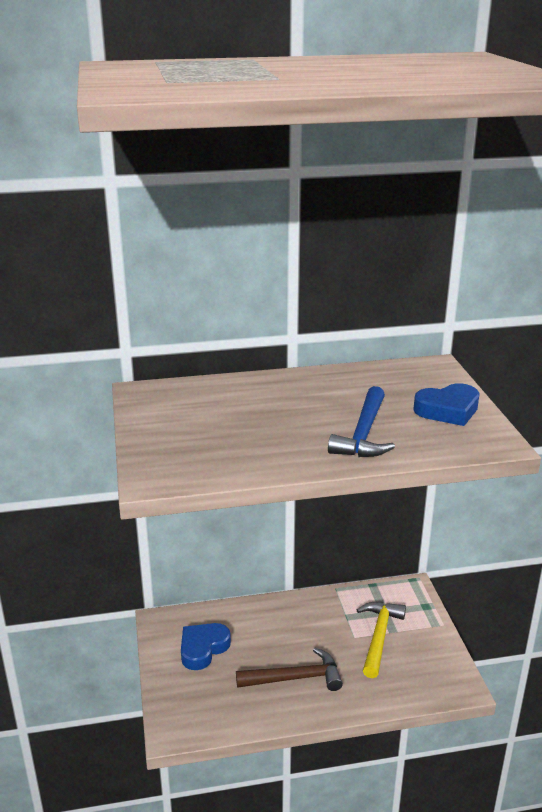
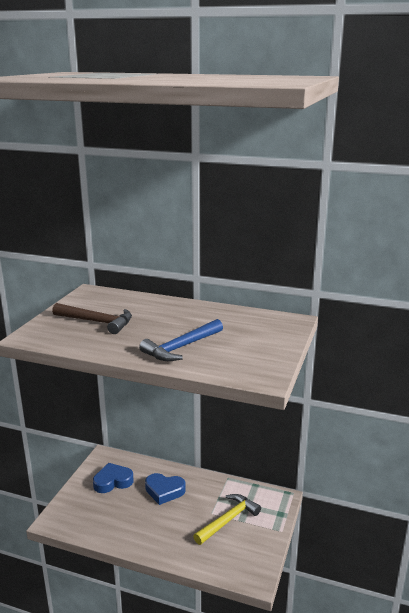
camera: 30 degrees right, 5 degrees down
brown hammer [236,648,343,691] -> brown hammer moved to [52,303,132,334]
blue heart [413,383,480,426] -> blue heart moved to [145,473,186,505]

